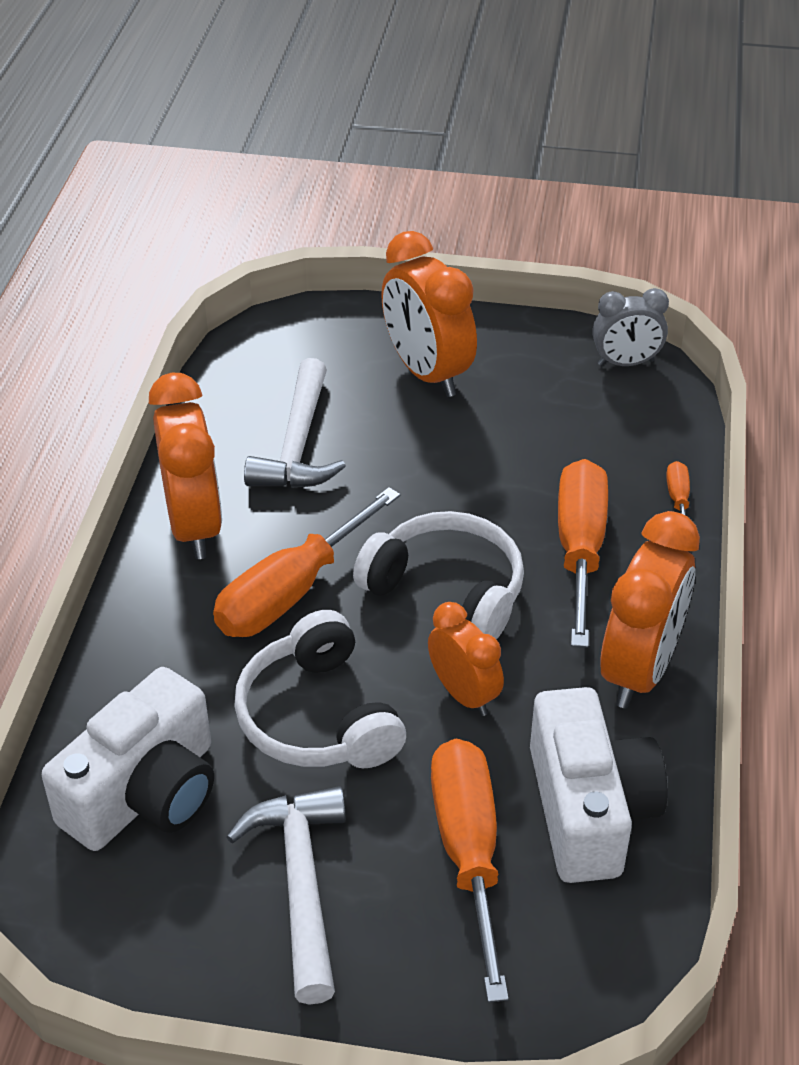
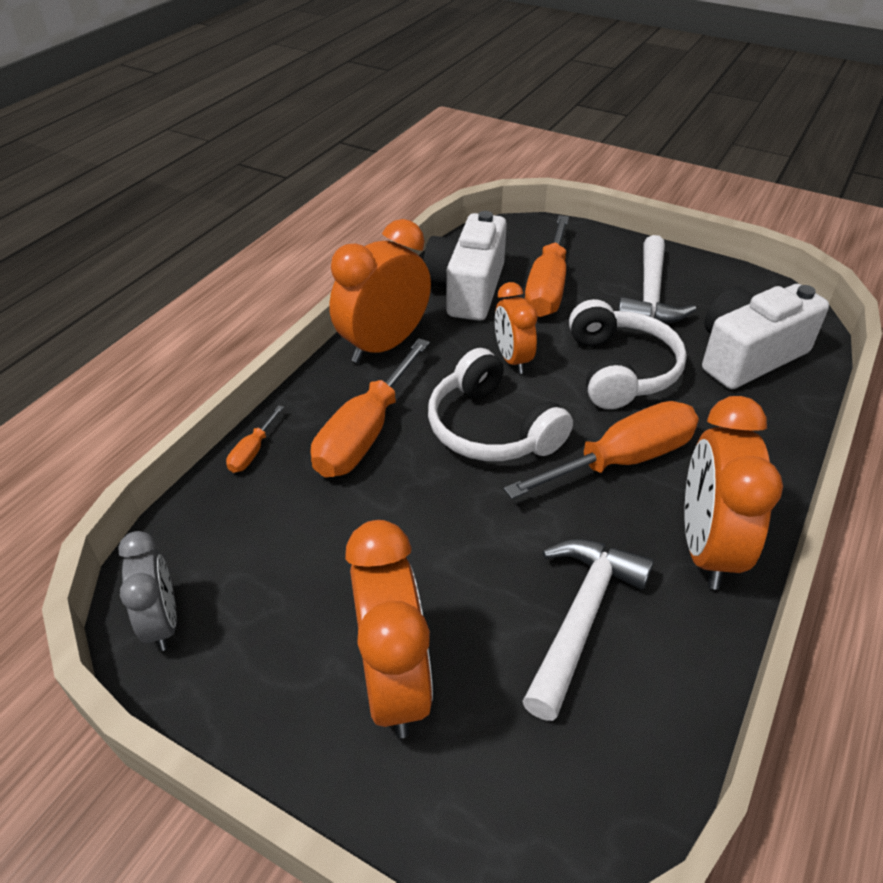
camera: 160 degrees left, 0 degrees up
grey clock [592,288,669,366] -> grey clock turned 60 degrees clockwise [119,531,177,651]

